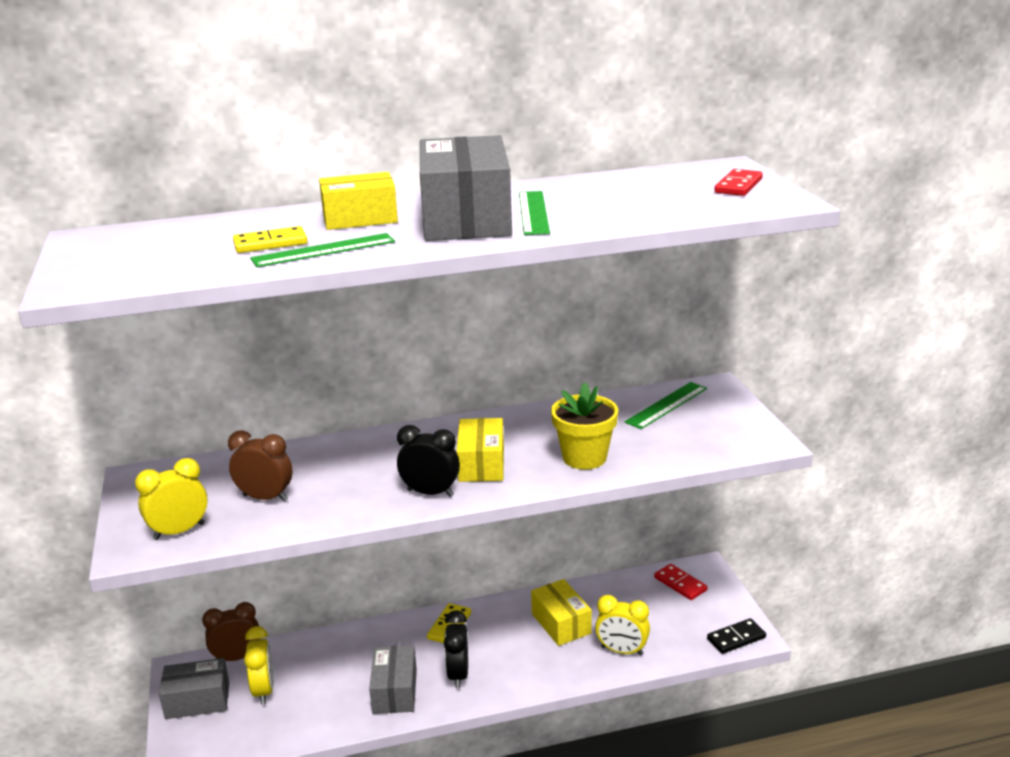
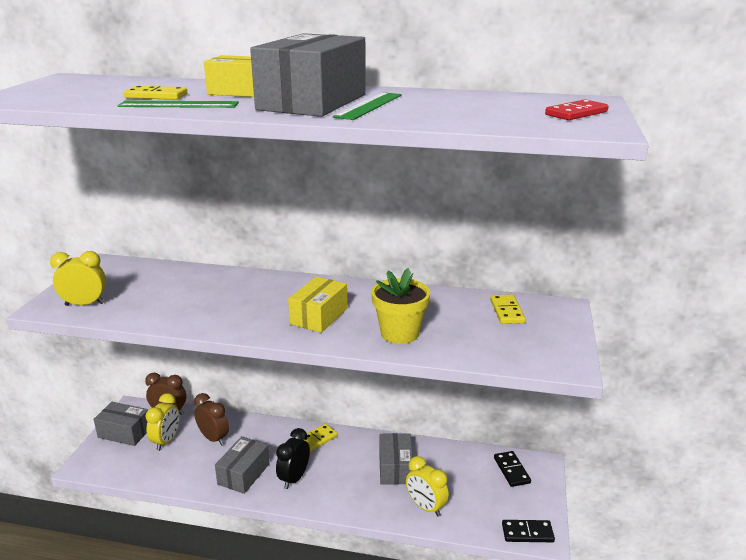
camera: 25 degrees right, 0 degrees up
brown clock [228,430,292,502] -> brown clock moved to [194,393,229,446]
black clock [397,425,460,497] -> none
yellow box [531,579,592,646] -> grey box [379,433,413,485]
green ruler [625,382,707,429] -> yellow domino [490,295,526,324]
red domino [654,564,707,600] -> black domino [494,451,531,487]

